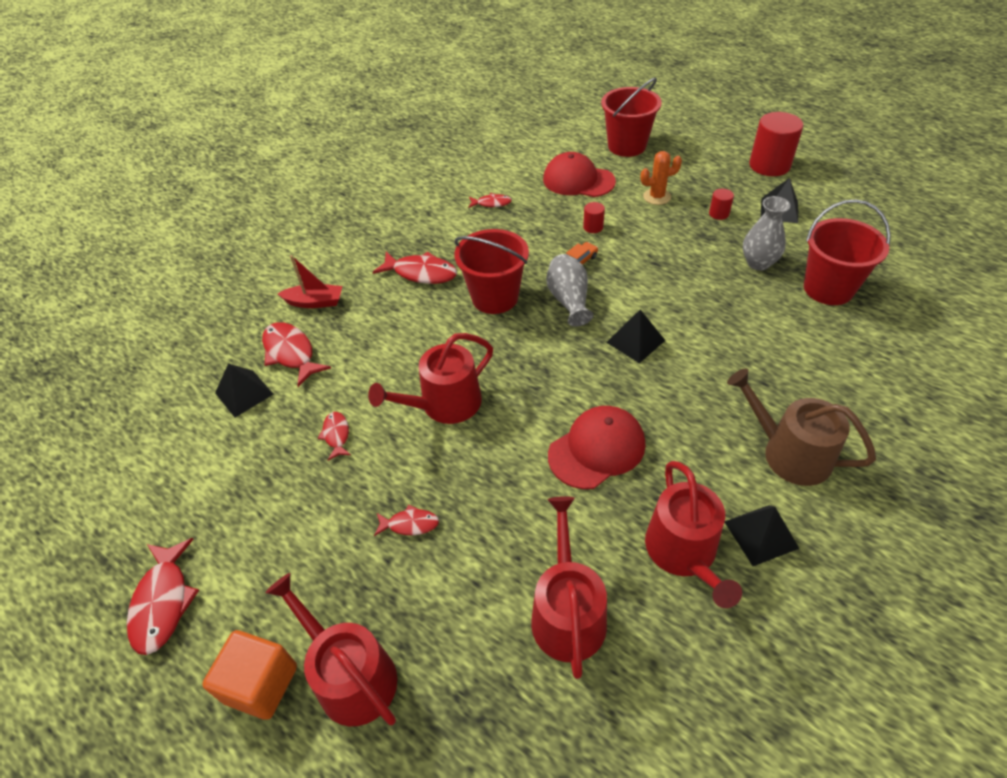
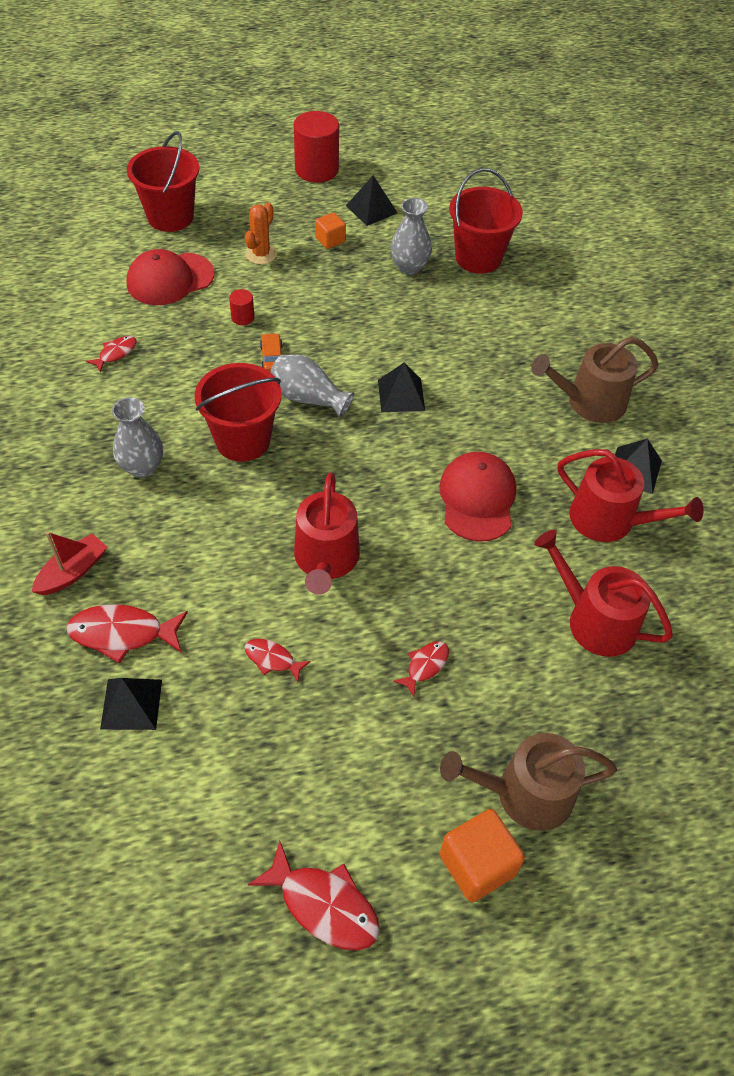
camera: 55 degrees left, 5 degrees up
red watering can [265,573,397,726] -> brown watering can [440,733,617,831]
red fish [373,251,457,284] -> grey vase [112,397,163,478]
red cylinder [709,189,734,220] -> orange cube [315,212,346,249]

